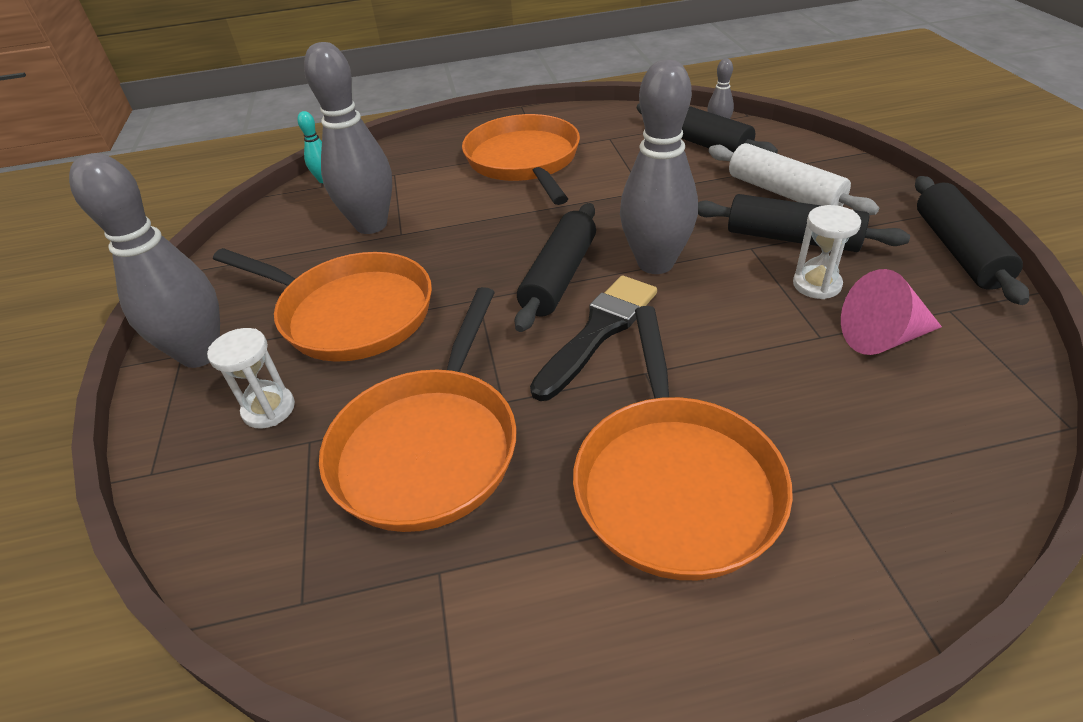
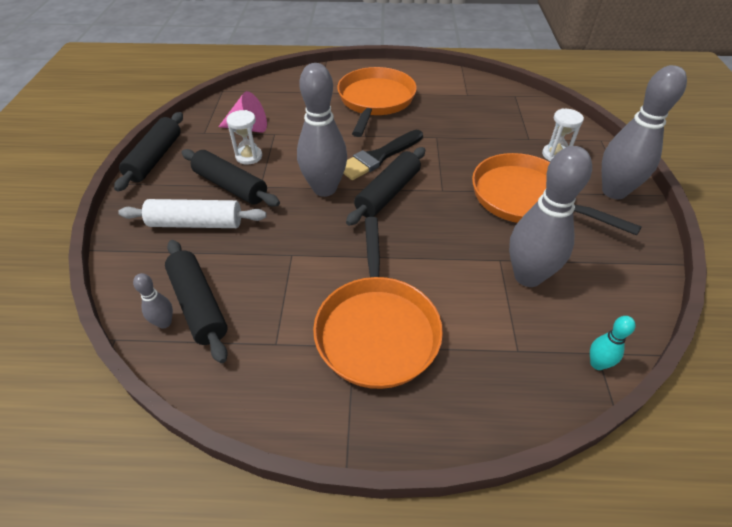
camera: 170 degrees left, 5 degrees up
orange pan [319,287,516,532] -> none
white rolling pin [708,143,879,215] -> white rolling pin turned 60 degrees counterclockwise [118,199,267,228]

